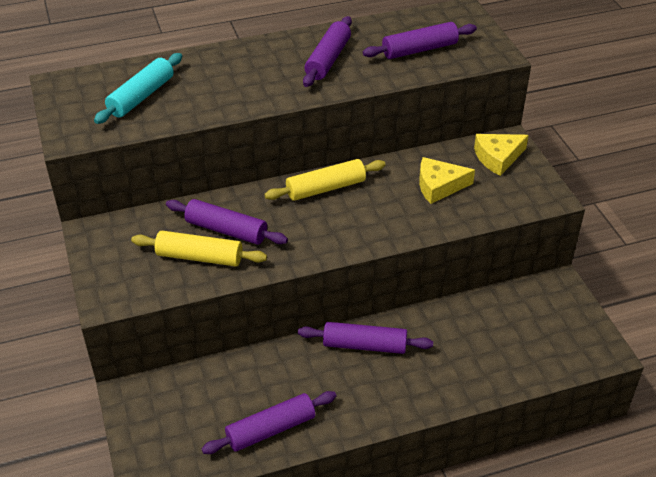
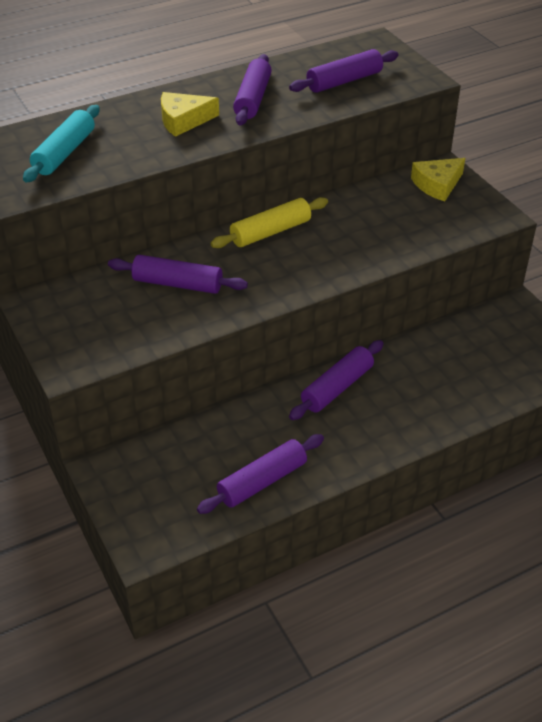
camera: 10 degrees left, 0 degrees up
yellow rolling pin [131,231,267,267] -> none
purple rolling pin [298,322,433,354] -> purple rolling pin turned 45 degrees counterclockwise [289,340,384,420]
yellow cheese [419,157,475,204] -> yellow cheese moved to [161,92,219,137]

